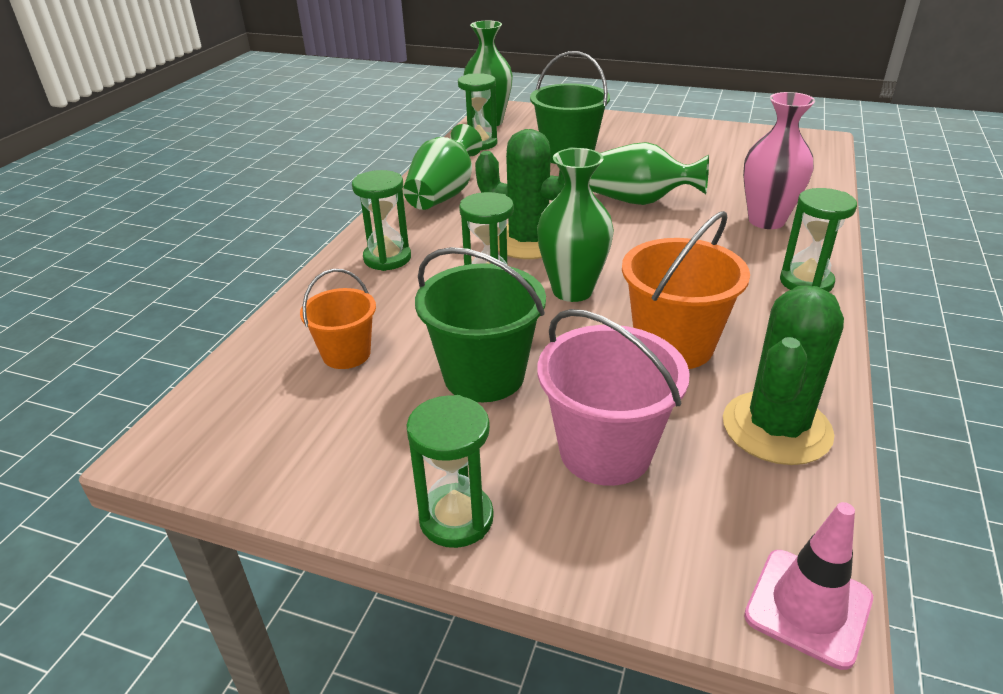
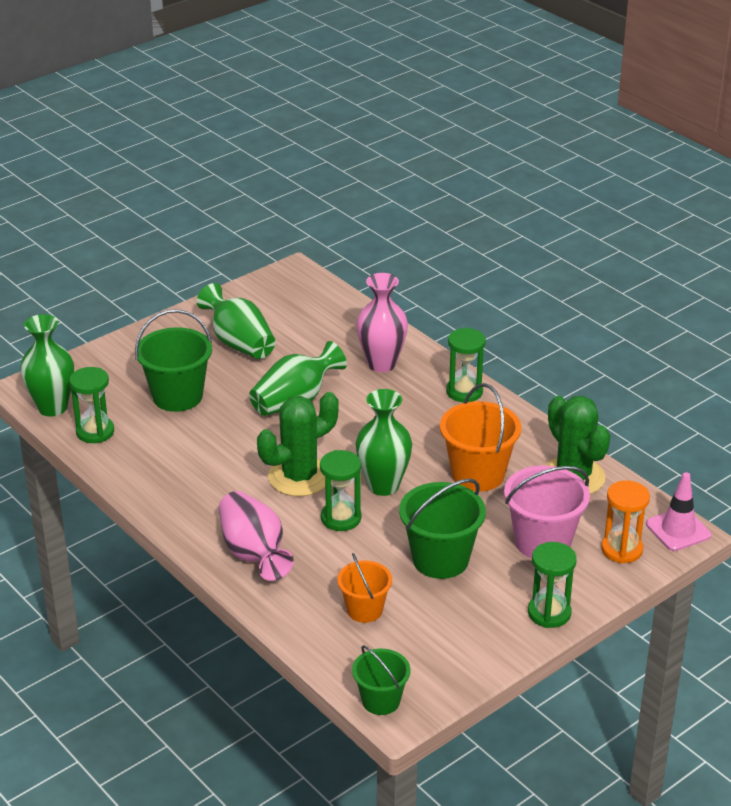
camera: 60 degrees left, 0 degrees up
green hourglass [352,170,411,271] -> pink vase [219,491,294,581]
green vase [403,124,482,210] -> green vase moved to [197,283,276,359]
none -> green bucket [352,645,411,715]
none -> orange hourglass [601,481,650,564]

